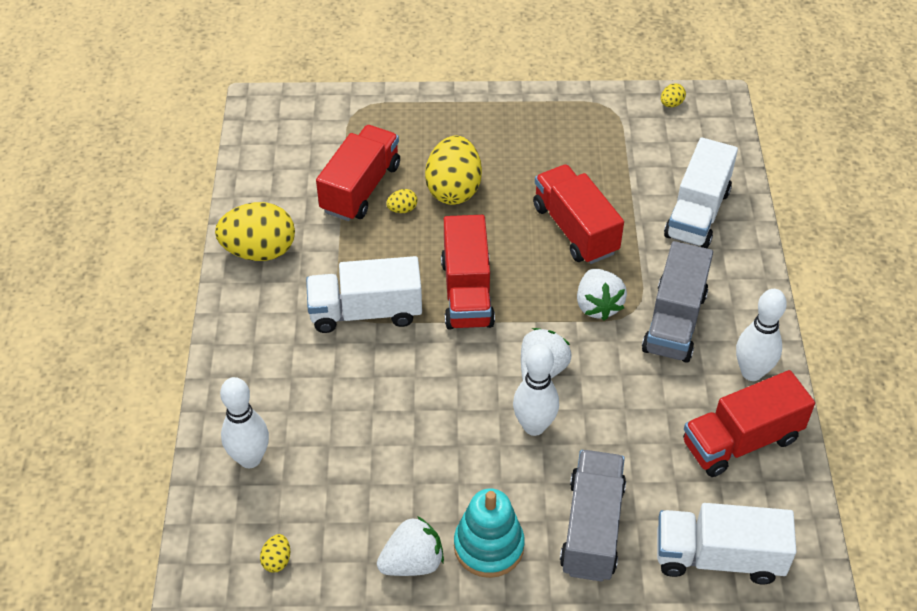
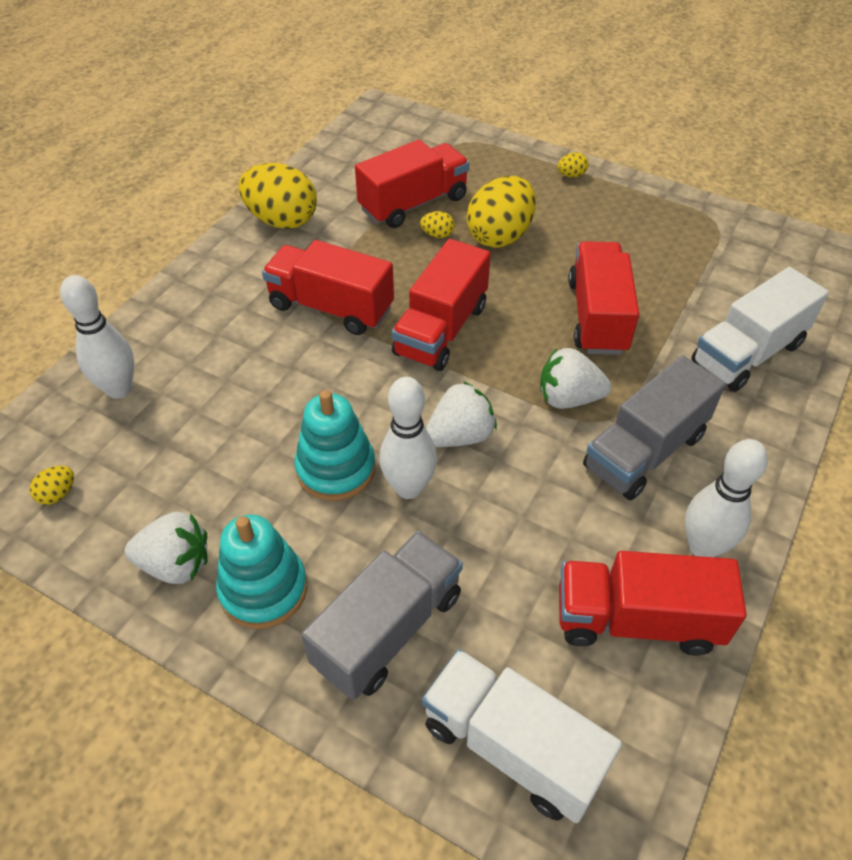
camera: 30 degrees right, 0 degrees up
white truck [306,256,422,333] -> red truck [262,240,394,335]
white strawberry [577,269,627,321] -> white strawberry turned 75 degrees clockwise [540,348,611,409]
yellow egg [661,83,686,107] -> yellow egg moved to [557,152,588,178]
none -> turquoise stacking toy [295,390,376,501]

